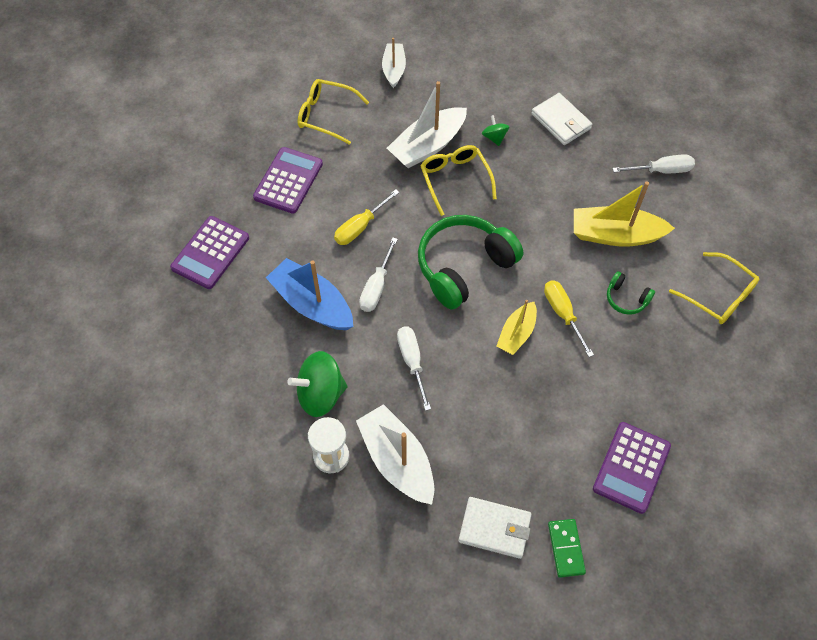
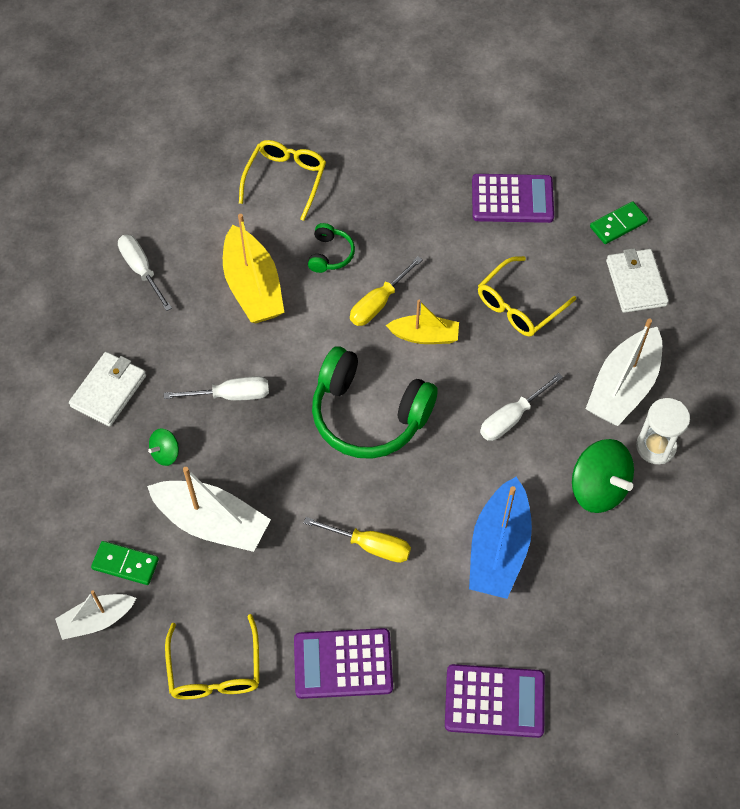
camera: 115 degrees left, 0 degrees up
white screwdriver [359,237,398,312] -> white screwdriver moved to [164,376,269,400]
yellow glasses [420,145,497,216] -> yellow glasses moved to [478,256,576,337]
none -> green domino [91,541,159,585]

